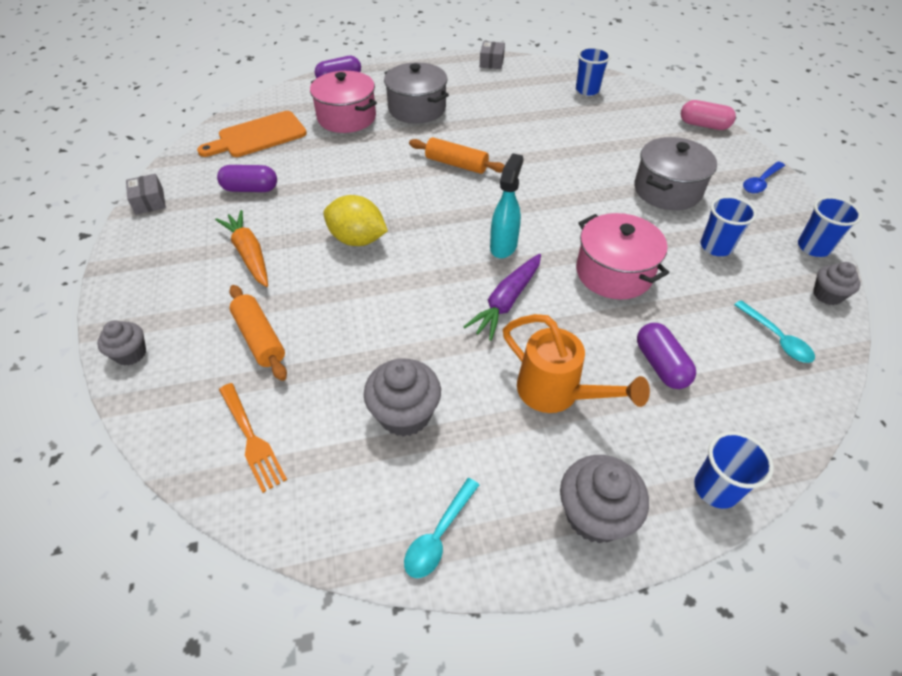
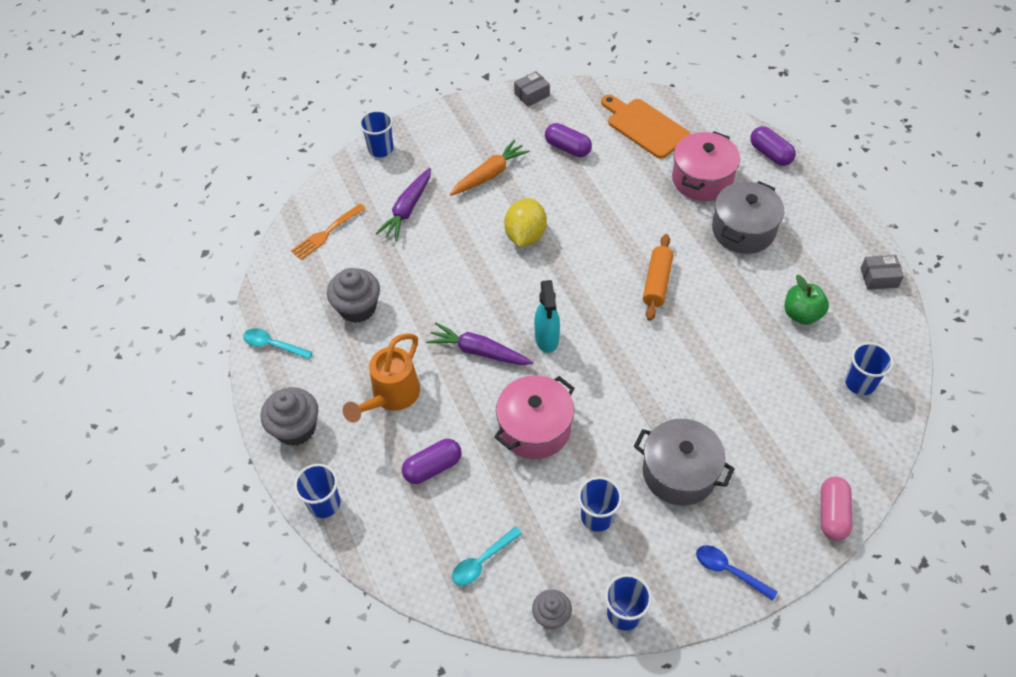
camera: 80 degrees right, 5 degrees up
grey cupcake [97,320,146,366] -> blue cup [359,110,394,157]
purple capsule [217,165,277,192] -> purple capsule turned 45 degrees counterclockwise [545,123,592,157]
orange rolling pin [229,285,287,381] -> purple carrot [376,168,431,241]
turquoise spray bottle [490,153,524,258] -> turquoise spray bottle turned 75 degrees clockwise [534,280,560,353]
none -> green apple [785,275,829,325]

